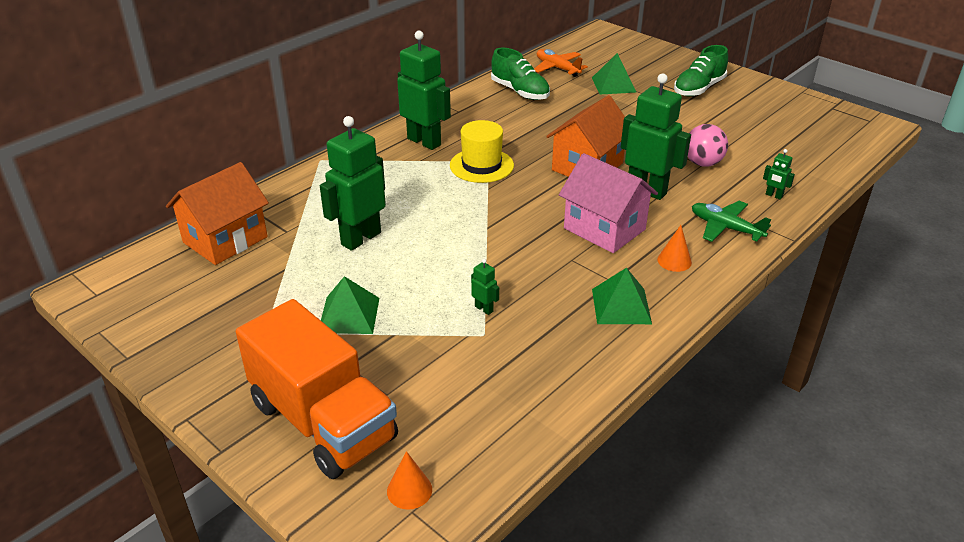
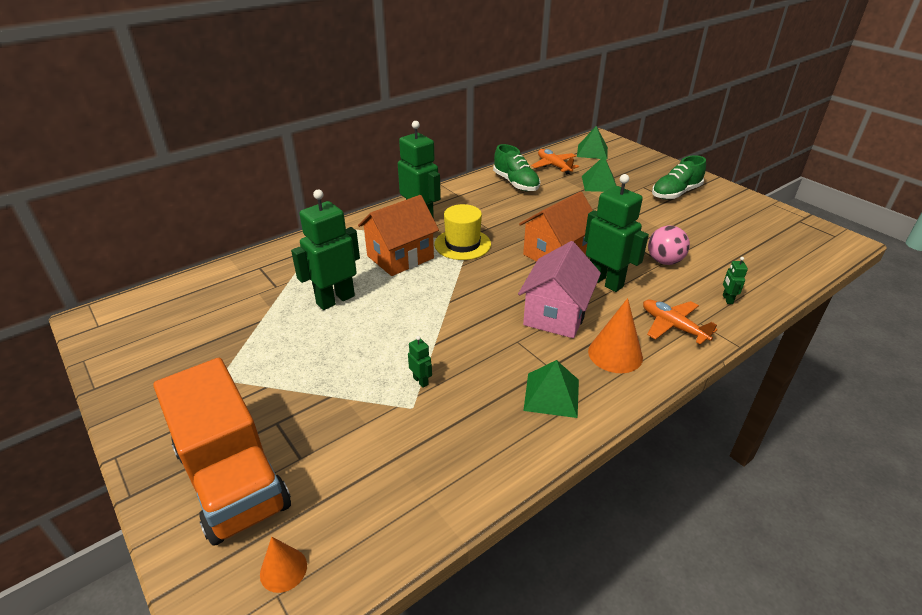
camera: 10 degrees right, 0 degrees up
orange house [166,162,269,265] -> orange house moved to [358,195,439,276]
green pyramid [321,276,379,334] -> green pyramid moved to [577,126,608,159]
pink house [559,153,658,253] -> pink house turned 60 degrees clockwise [518,241,601,338]
orange cone [657,225,692,272] -> orange cone [588,298,643,373], size x1.65
green plane [692,201,771,242] -> orange plane [643,300,718,345]
green robot [763,149,795,200] -> green robot turned 45 degrees clockwise [723,257,748,304]

